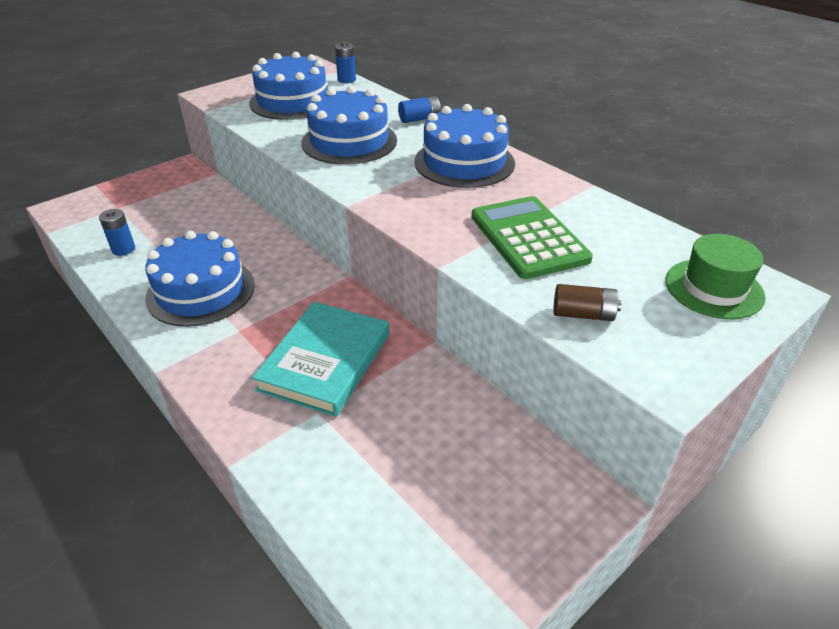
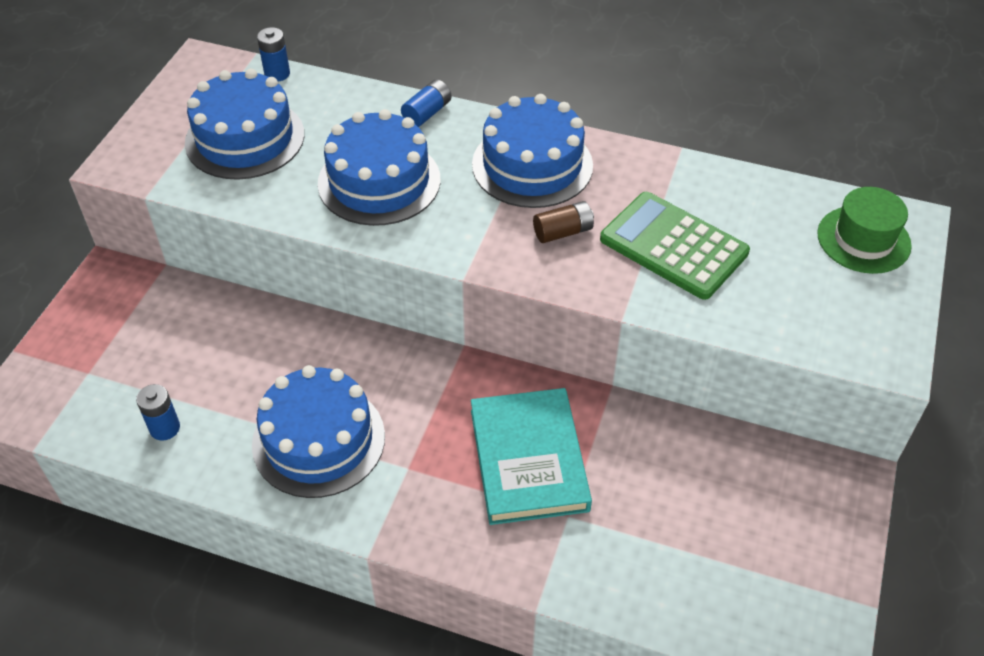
camera: 30 degrees left, 10 degrees up
brown battery [554,284,621,321] -> brown battery moved to [533,201,594,243]

